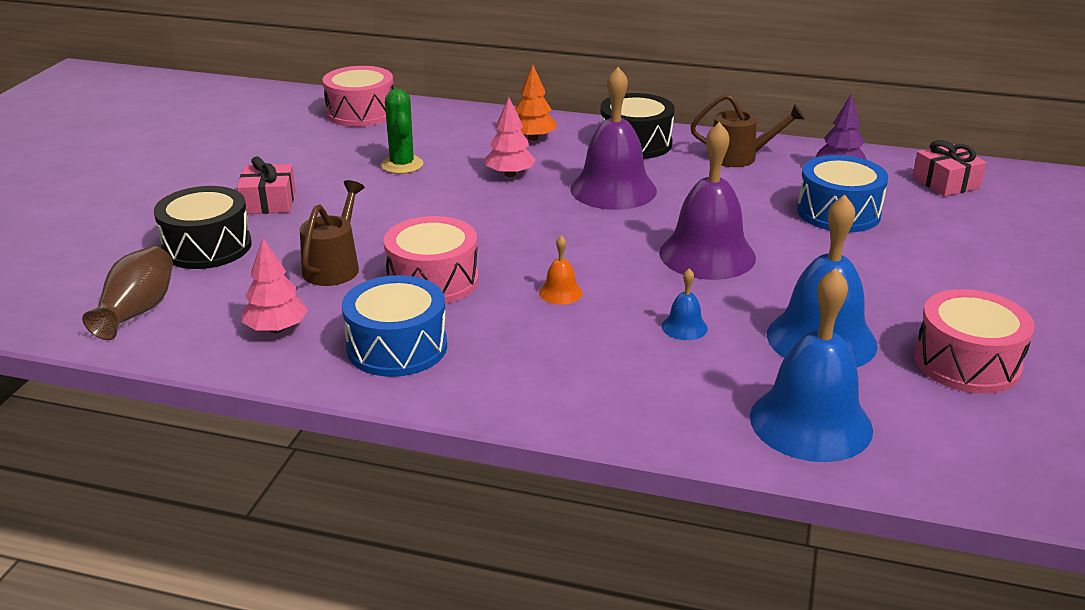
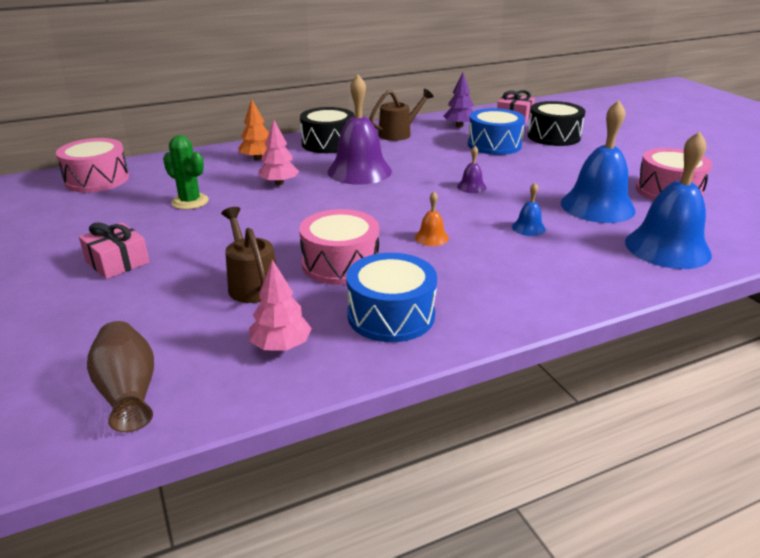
camera: 40 degrees left, 0 degrees up
black drum [154,186,252,269] -> black drum moved to [528,101,585,146]
purple bell [659,122,756,280] -> purple bell [457,146,486,193], size x0.43

